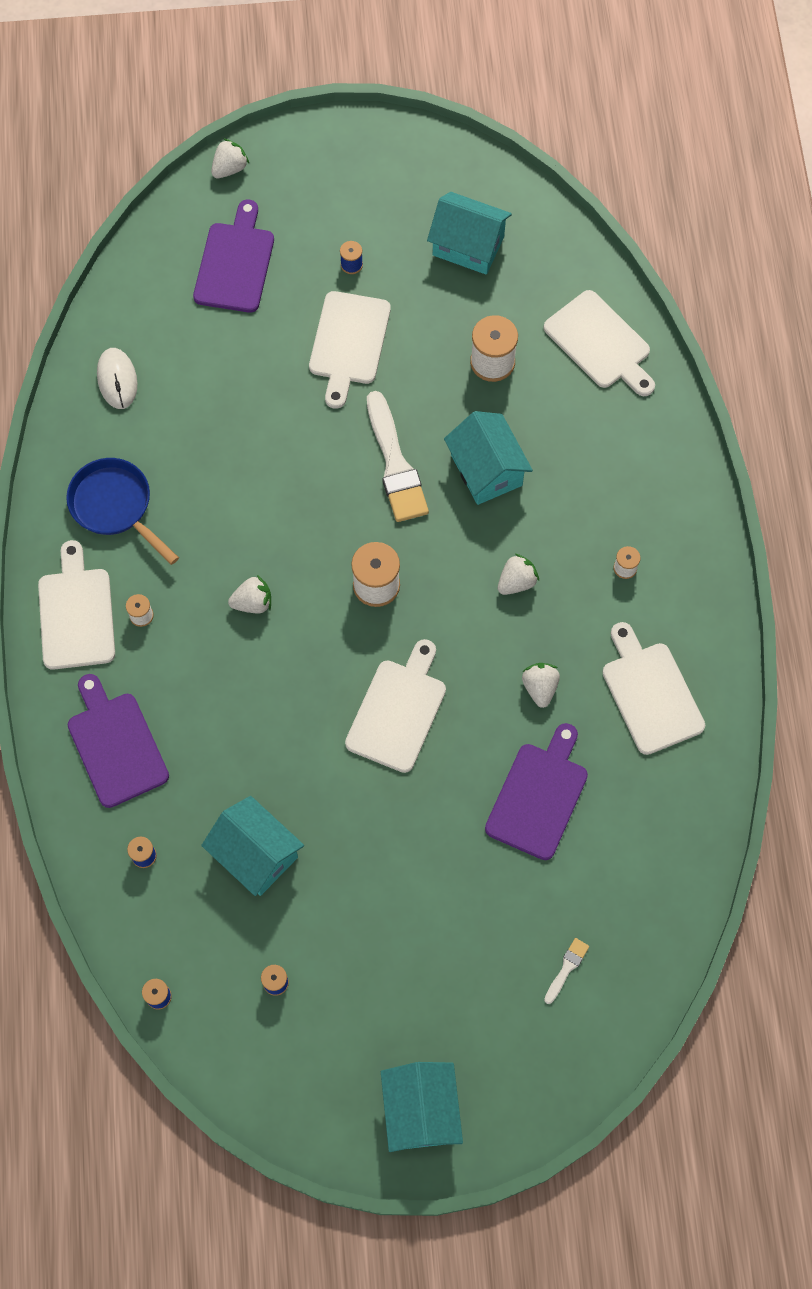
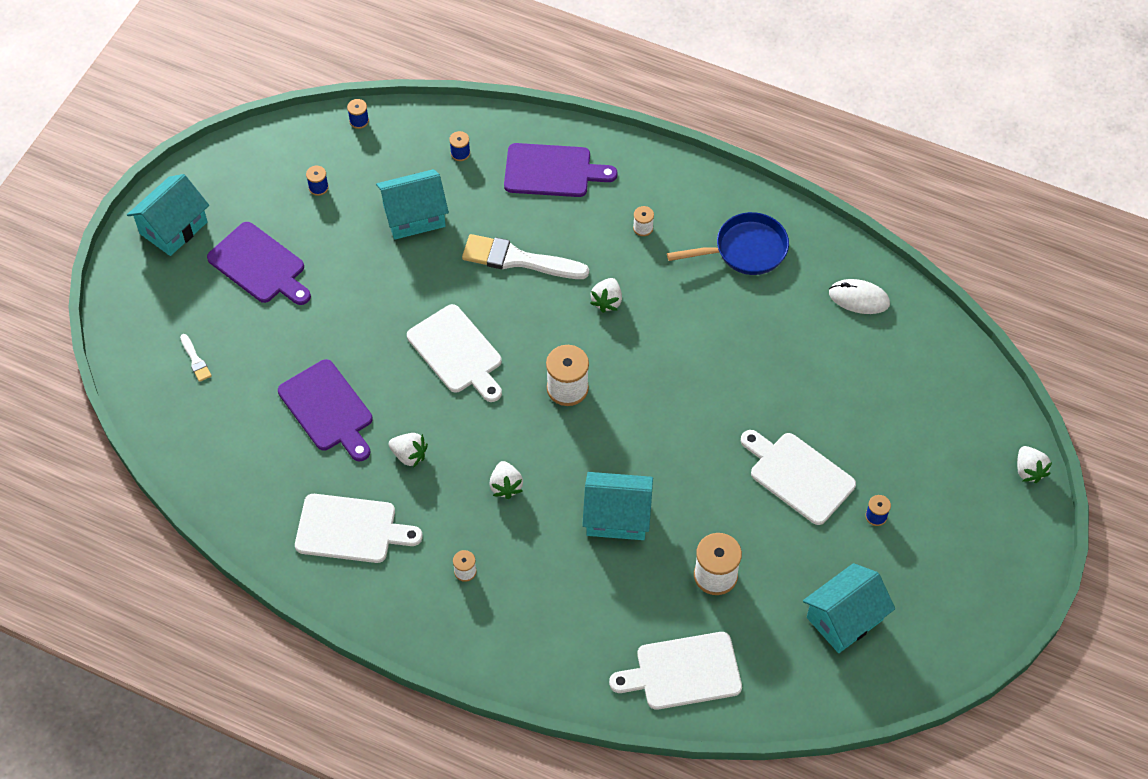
camera: 120 degrees right, 10 degrees down
white cutting board [38,540,115,670] -> none
purple cutting board [193,200,274,313] -> purple cutting board moved to [207,222,311,305]
white brush [367,391,429,522] -> white brush moved to [462,234,589,279]
turquoise house [381,1062,463,1152] -> turquoise house turned 75 degrees counterclockwise [127,174,209,256]

